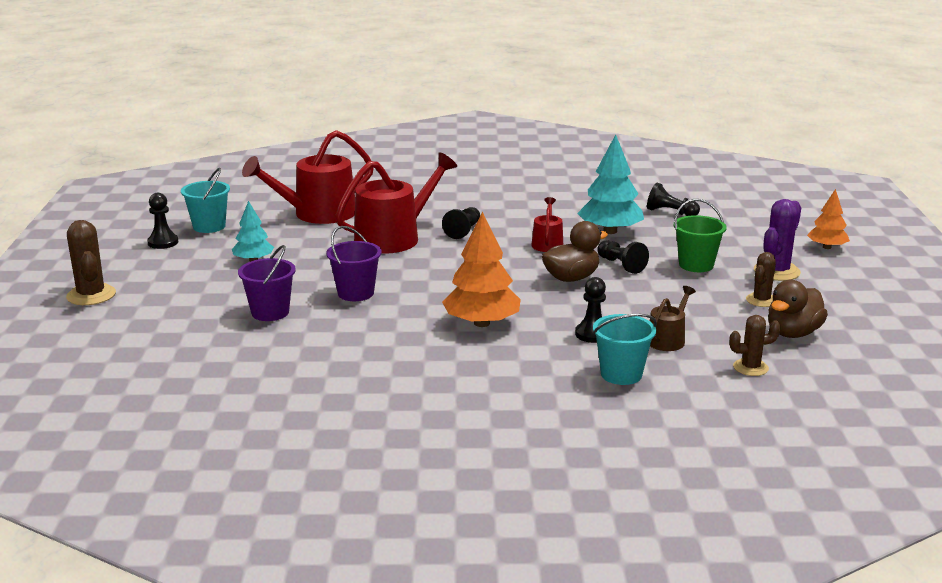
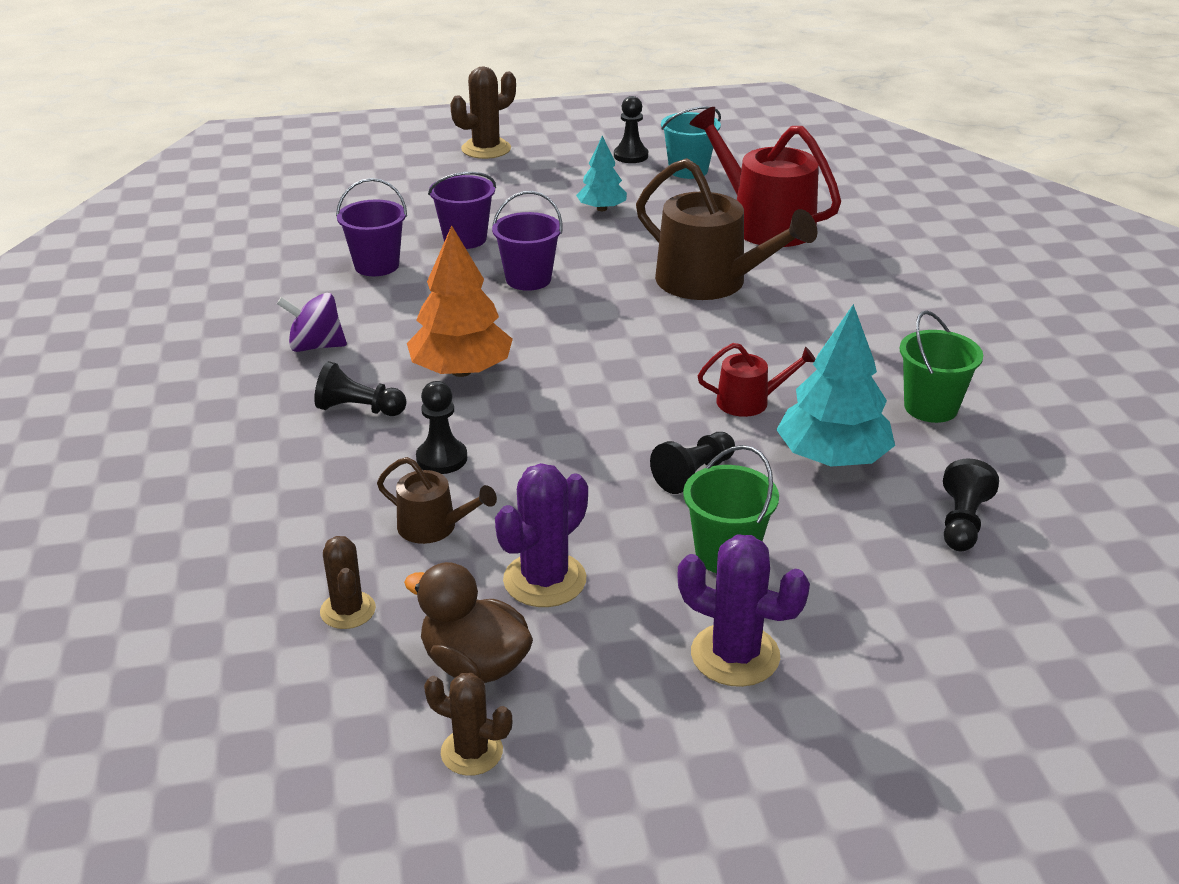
camera: 80 degrees right, 10 degrees up
red watering can [335,152,457,254] -> brown watering can [636,158,817,300]
black pawn [442,207,480,239] -> black pawn moved to [314,361,407,416]
brown duck [542,221,608,282] -> none
turquoise bucket [593,314,657,385] -> none
brown cactus [746,252,776,307] -> brown cactus moved to [424,673,512,776]
orange tree [807,189,850,249] -> none
none -> purple spinning top [277,293,347,352]
none -> purple bucket [336,178,407,276]
none -> purple cactus [495,463,588,607]
none -> green bucket [900,311,983,423]

